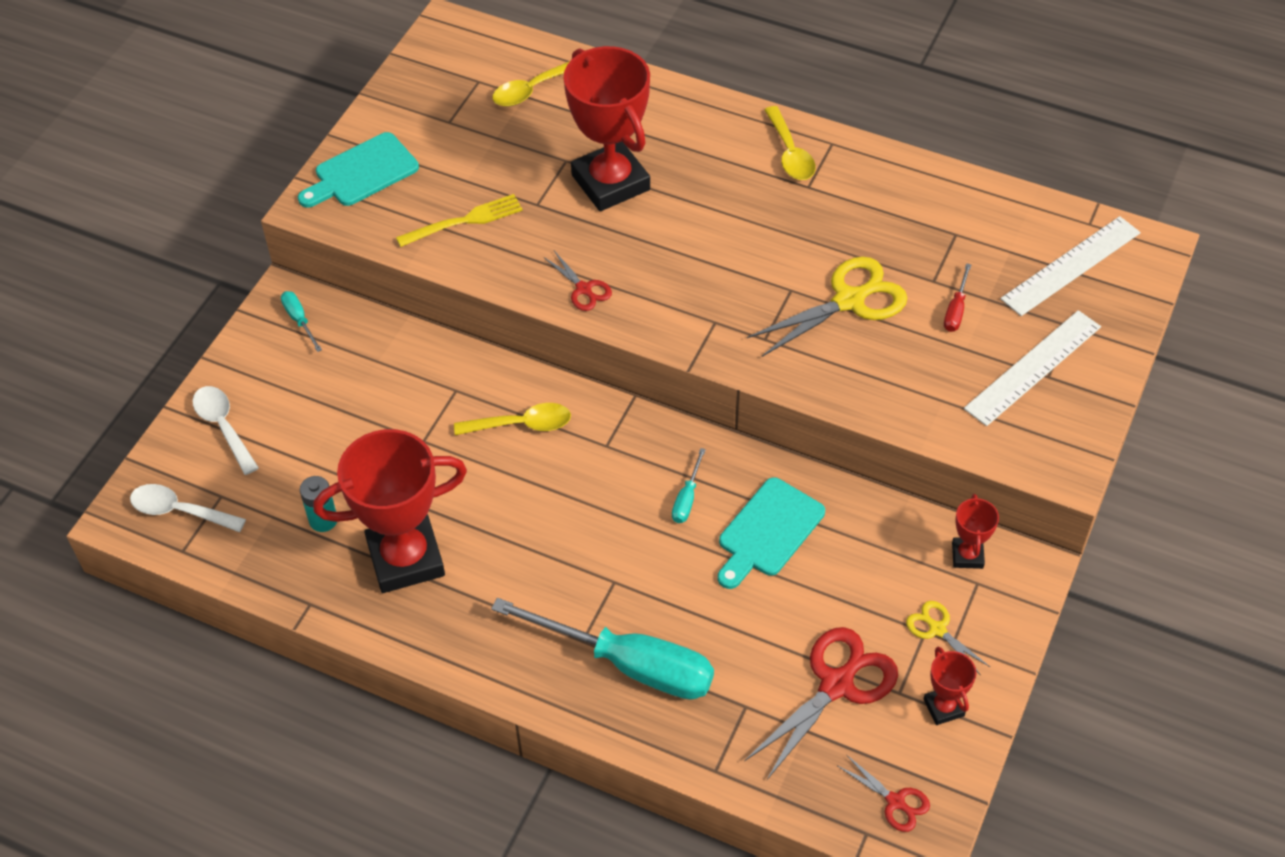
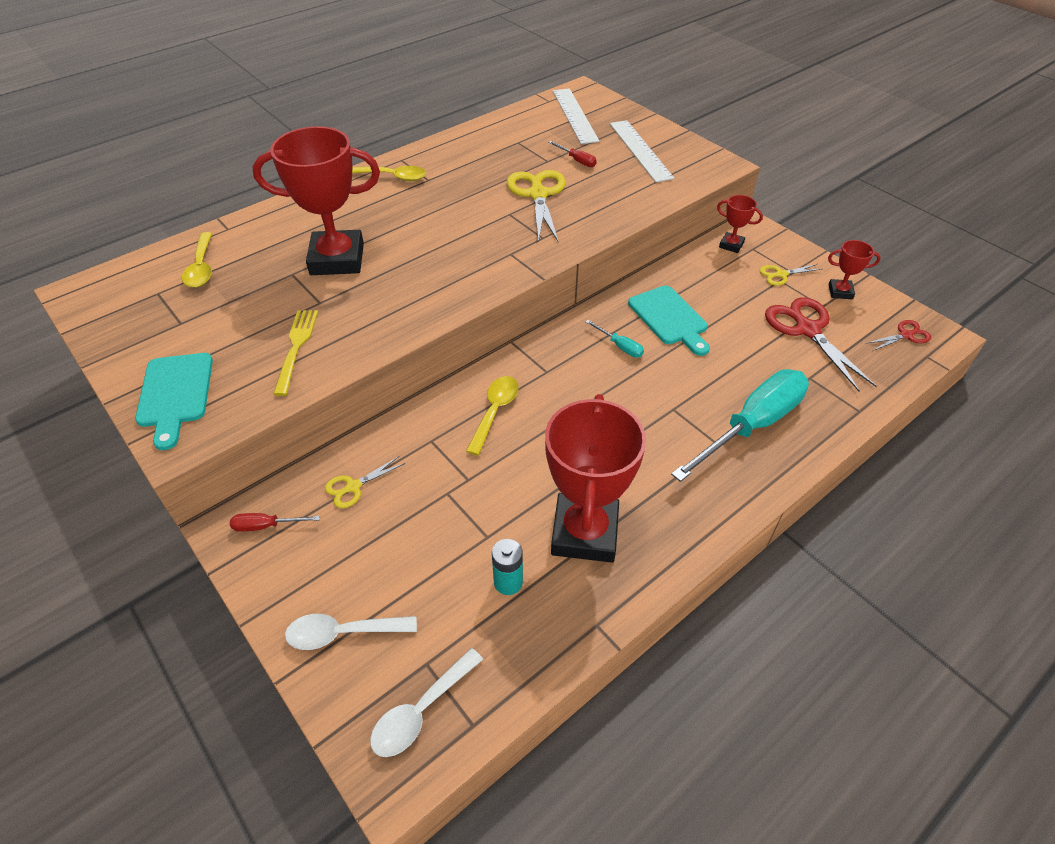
camera: 65 degrees left, 5 degrees down
turquoise screwdriver [281,291,322,352] -> red screwdriver [230,513,320,532]
red scissors [545,251,612,311] -> none
none -> yellow scissors [325,456,405,508]

